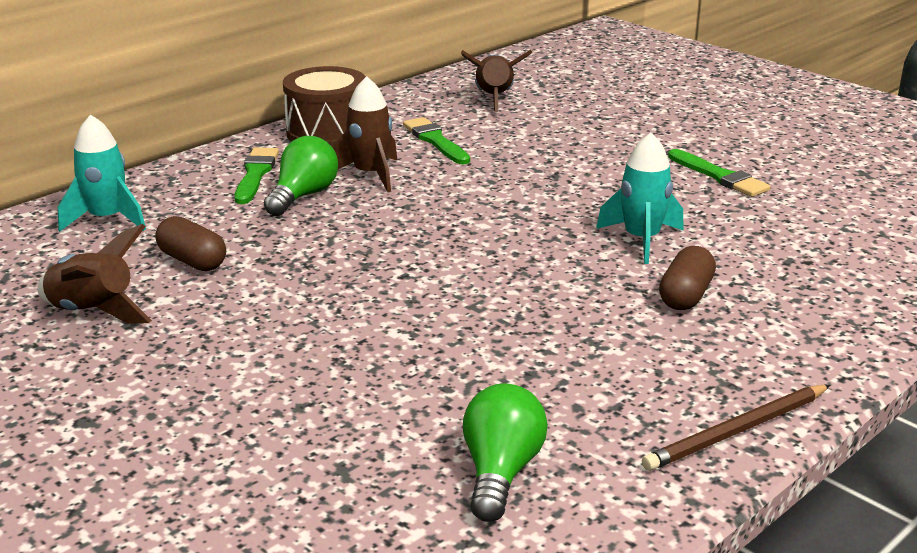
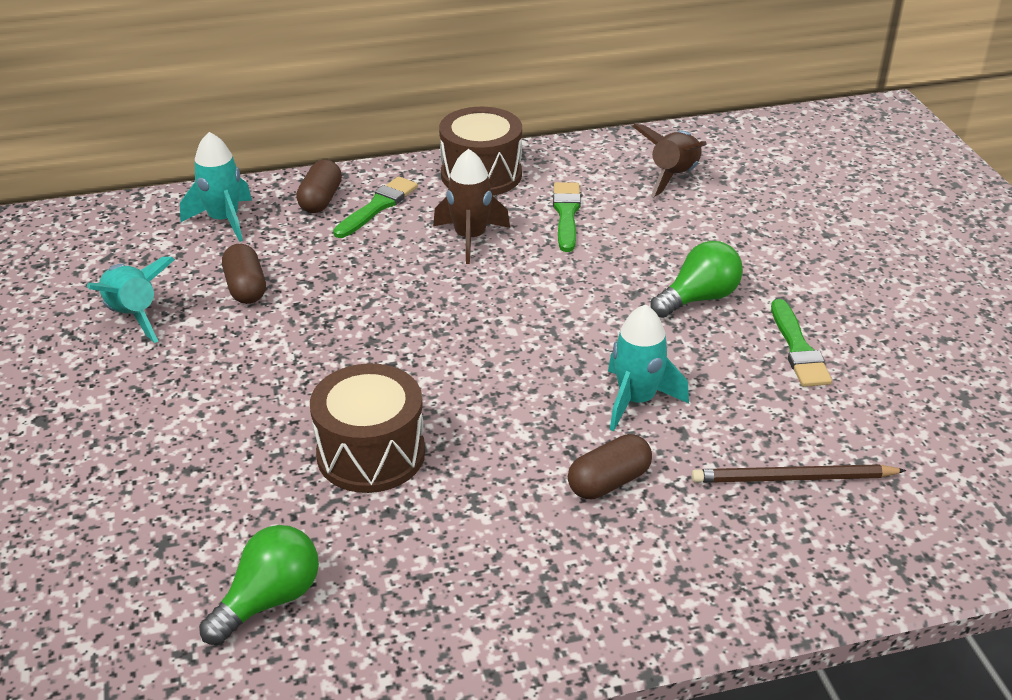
camera: 30 degrees right, 10 degrees up
brown rocket [37,224,152,324] -> turquoise rocket [87,257,175,343]
green light bulb [264,136,338,216] -> green light bulb moved to [651,241,743,318]
brown pencil [642,385,830,471] -> brown pencil moved to [691,464,906,483]
none -> brown capsule [296,160,342,213]
none -> brown drum [310,363,425,493]

